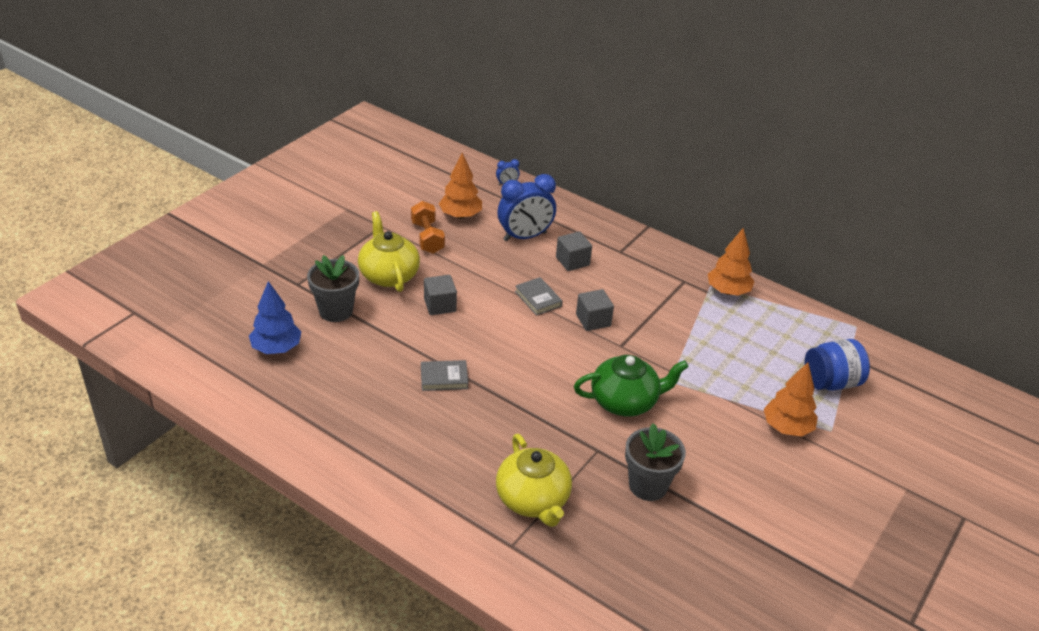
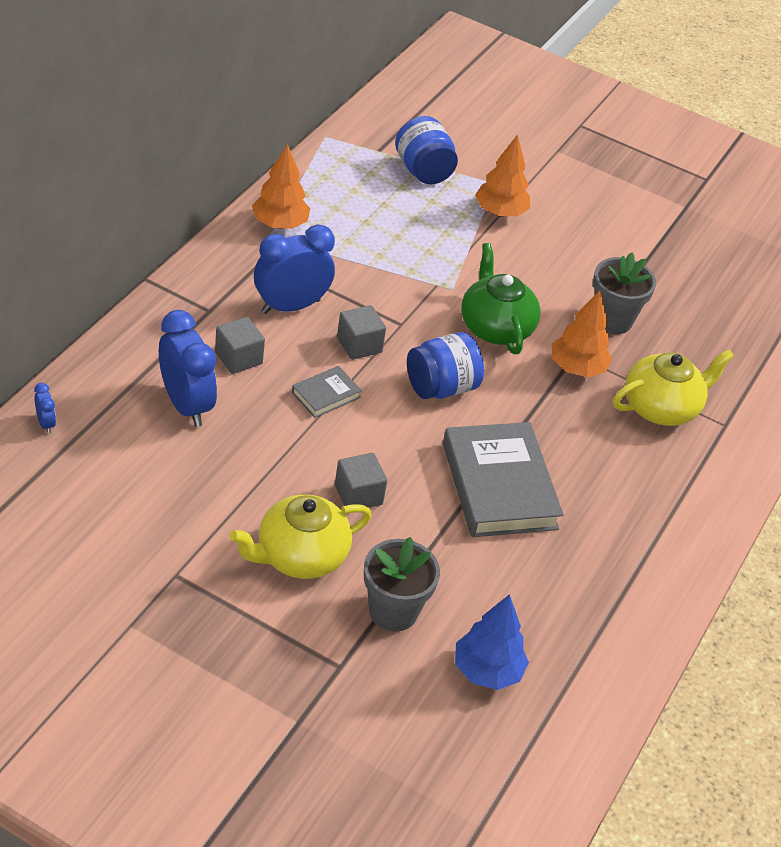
camera: 100 degrees left, 5 degrees up
orange dumbbell [411,201,445,254] -> none
grey book [421,360,468,391] -> grey book [443,422,564,537], size x2.12
orange tree [439,153,482,219] -> orange tree moved to [552,291,612,377]
none -> blue clock [254,224,335,314]
none -> blue jar [407,332,484,399]

